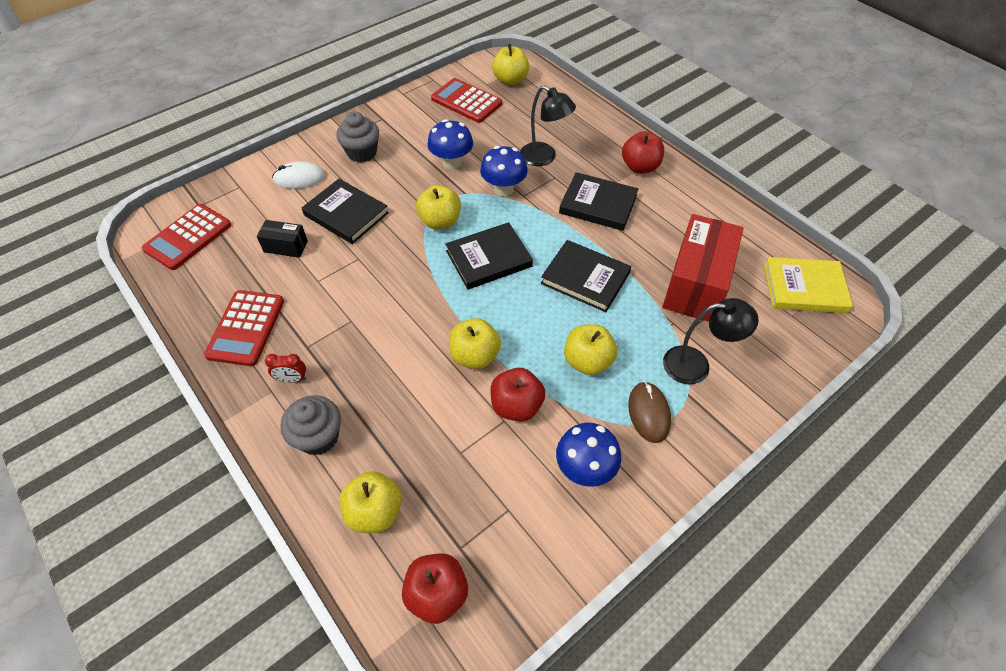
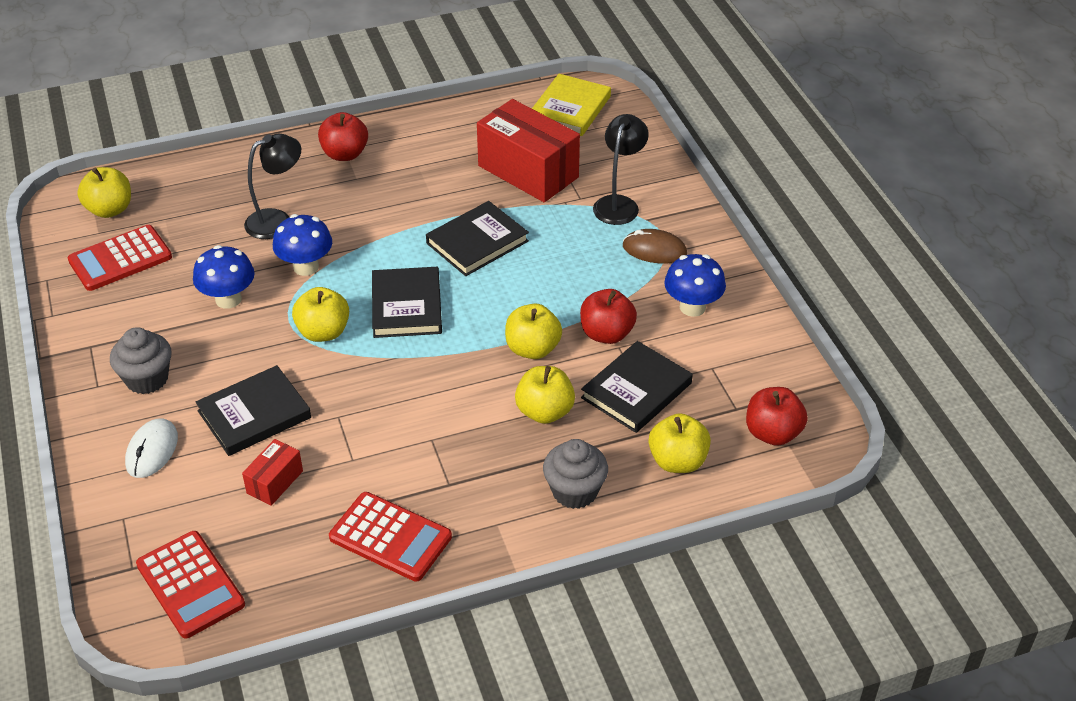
camera: 70 degrees left, 10 degrees down
black box [257,220,308,258] -> red box [242,439,303,506]
red clock [265,354,306,383] -> none
black book [559,172,638,231] -> black book moved to [581,341,693,433]
yellow apple [564,324,617,375] -> yellow apple moved to [515,366,575,424]

